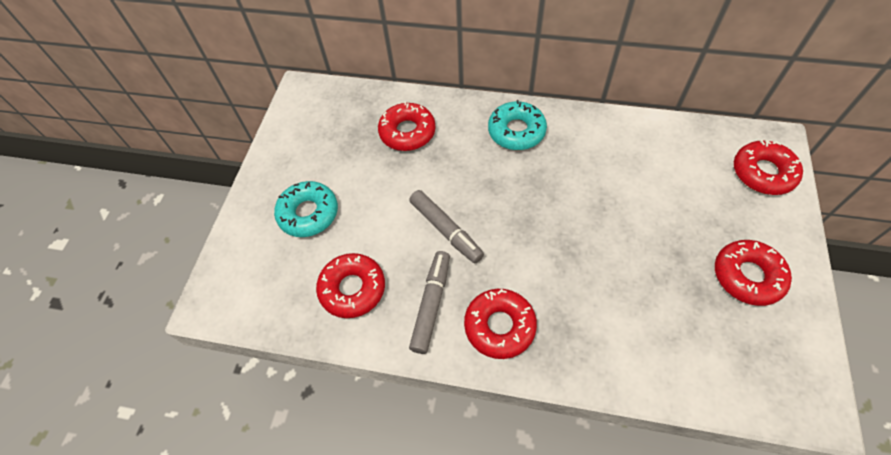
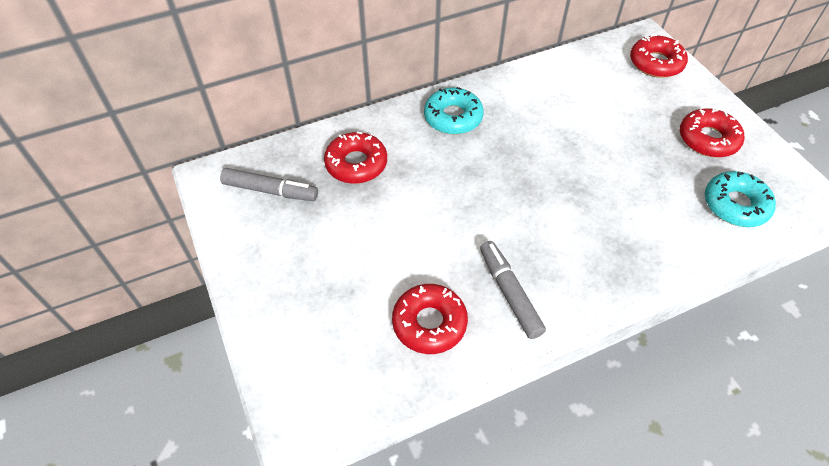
camera: 40 degrees left, 5 degrees down
turquoise donut [274,181,338,237] -> turquoise donut moved to [705,171,776,227]
grey marker [409,190,484,264] -> grey marker moved to [220,168,318,201]
red donut [464,289,537,359] -> none

